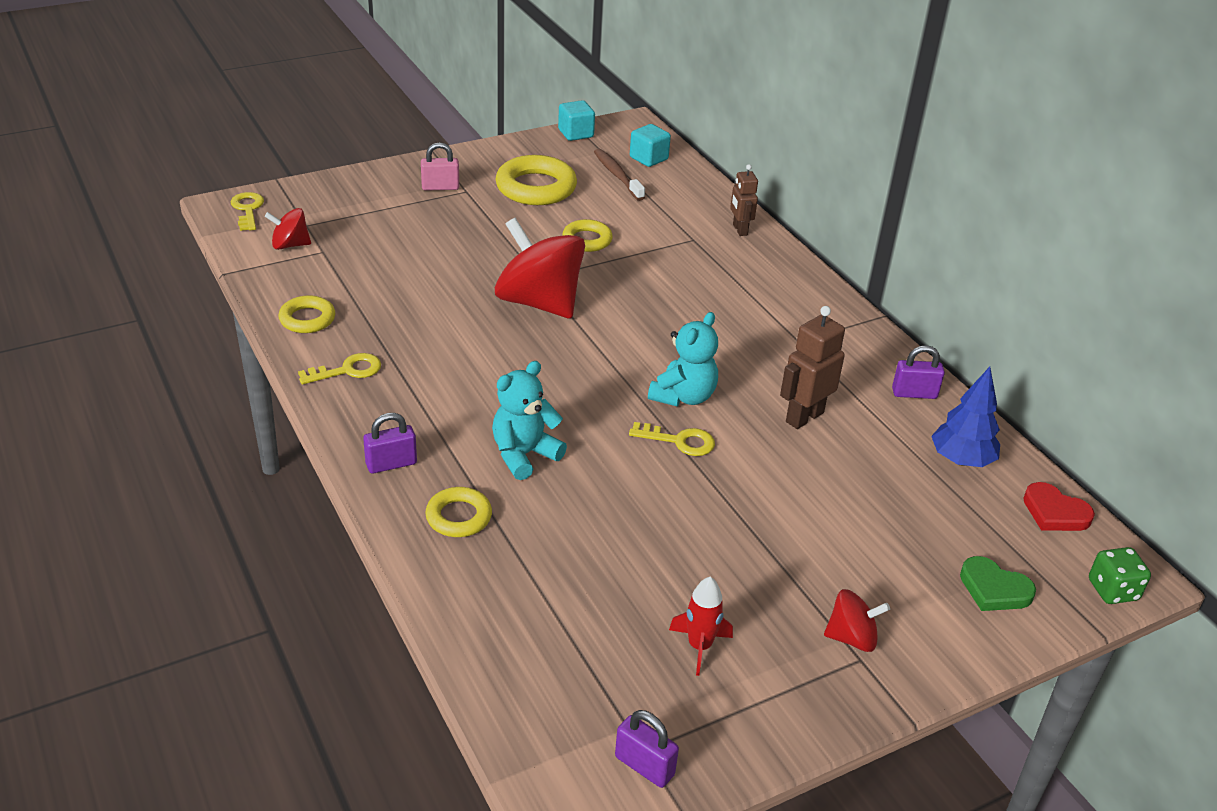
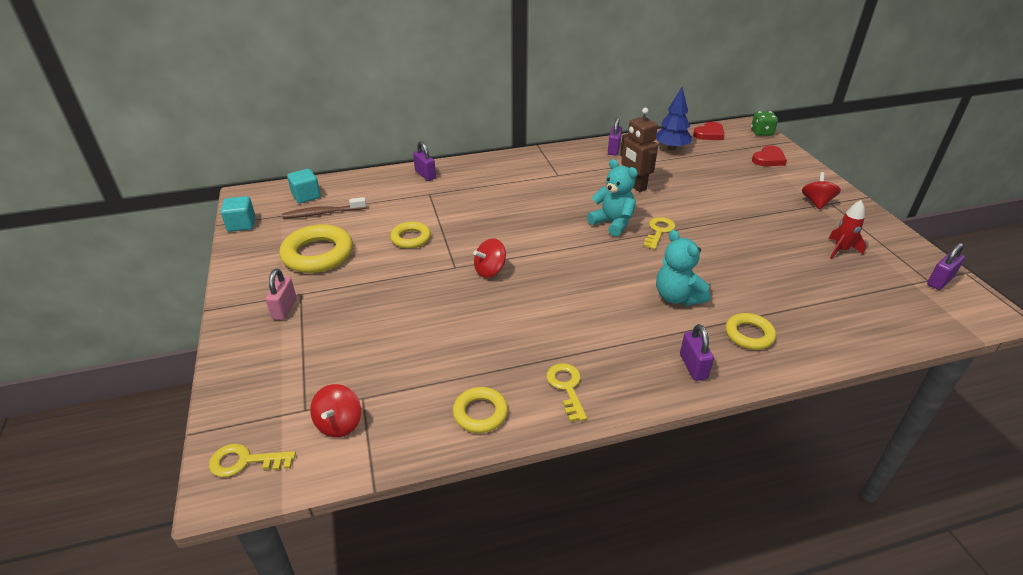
camera: 75 degrees left, 0 degrees up
red spinning top [495,218,585,319] -> red spinning top [473,238,506,278], size x0.49
brown robot [730,164,758,236] -> purple padlock [413,141,436,181]
green heart [960,556,1036,611] -> red heart [752,146,787,166]

